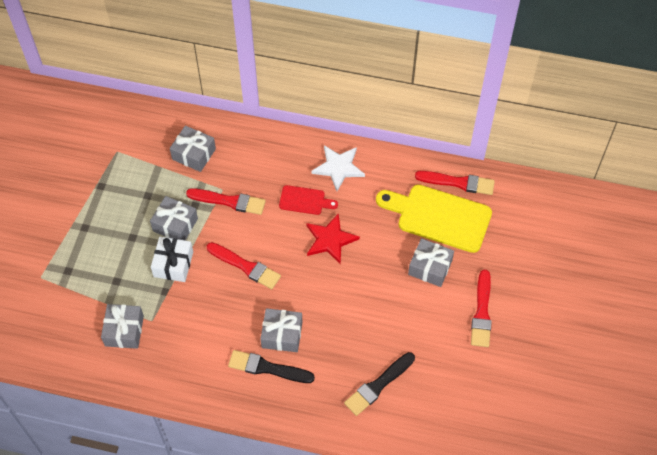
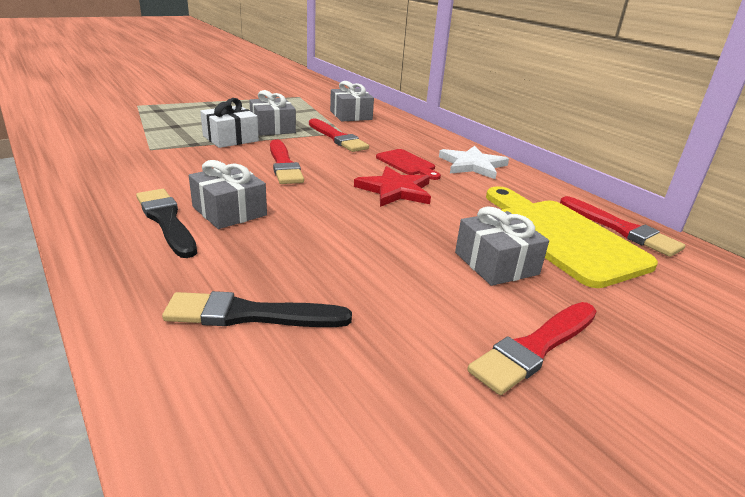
camera: 40 degrees right, 30 degrees down
grey gift [101,304,144,349] -> none

